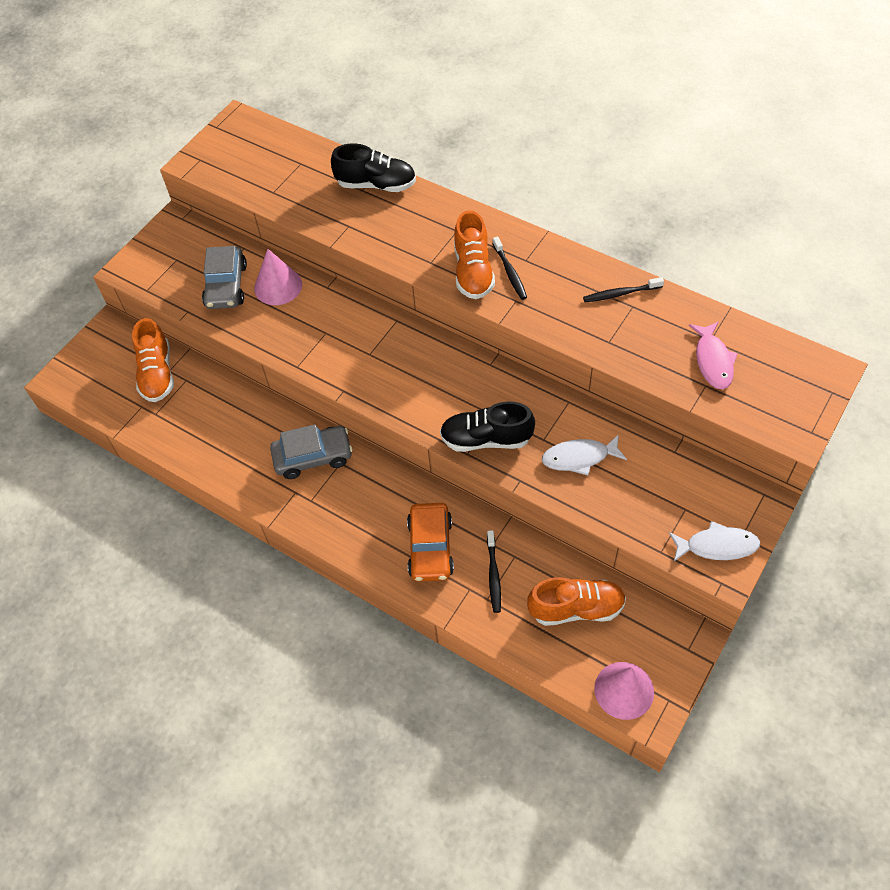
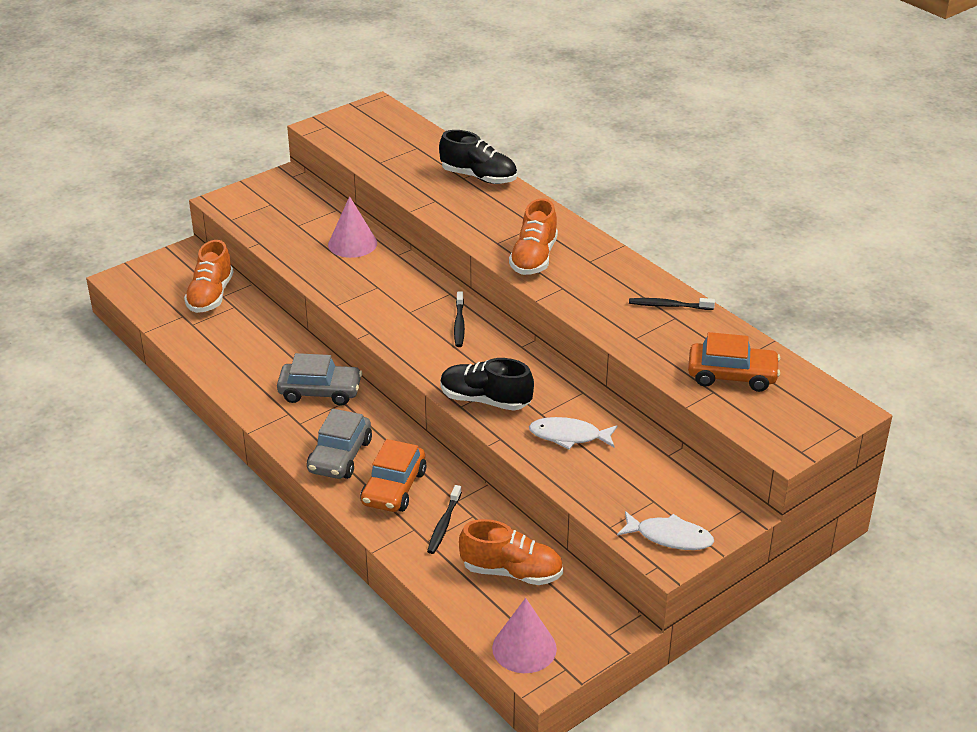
camera: 15 degrees right, 20 degrees down
grey car [202,246,247,309] -> grey car moved to [307,409,372,479]
black toothbrush [492,236,527,300] -> black toothbrush moved to [454,291,465,347]
pink fish [689,322,738,389] -> orange car [688,332,780,392]

